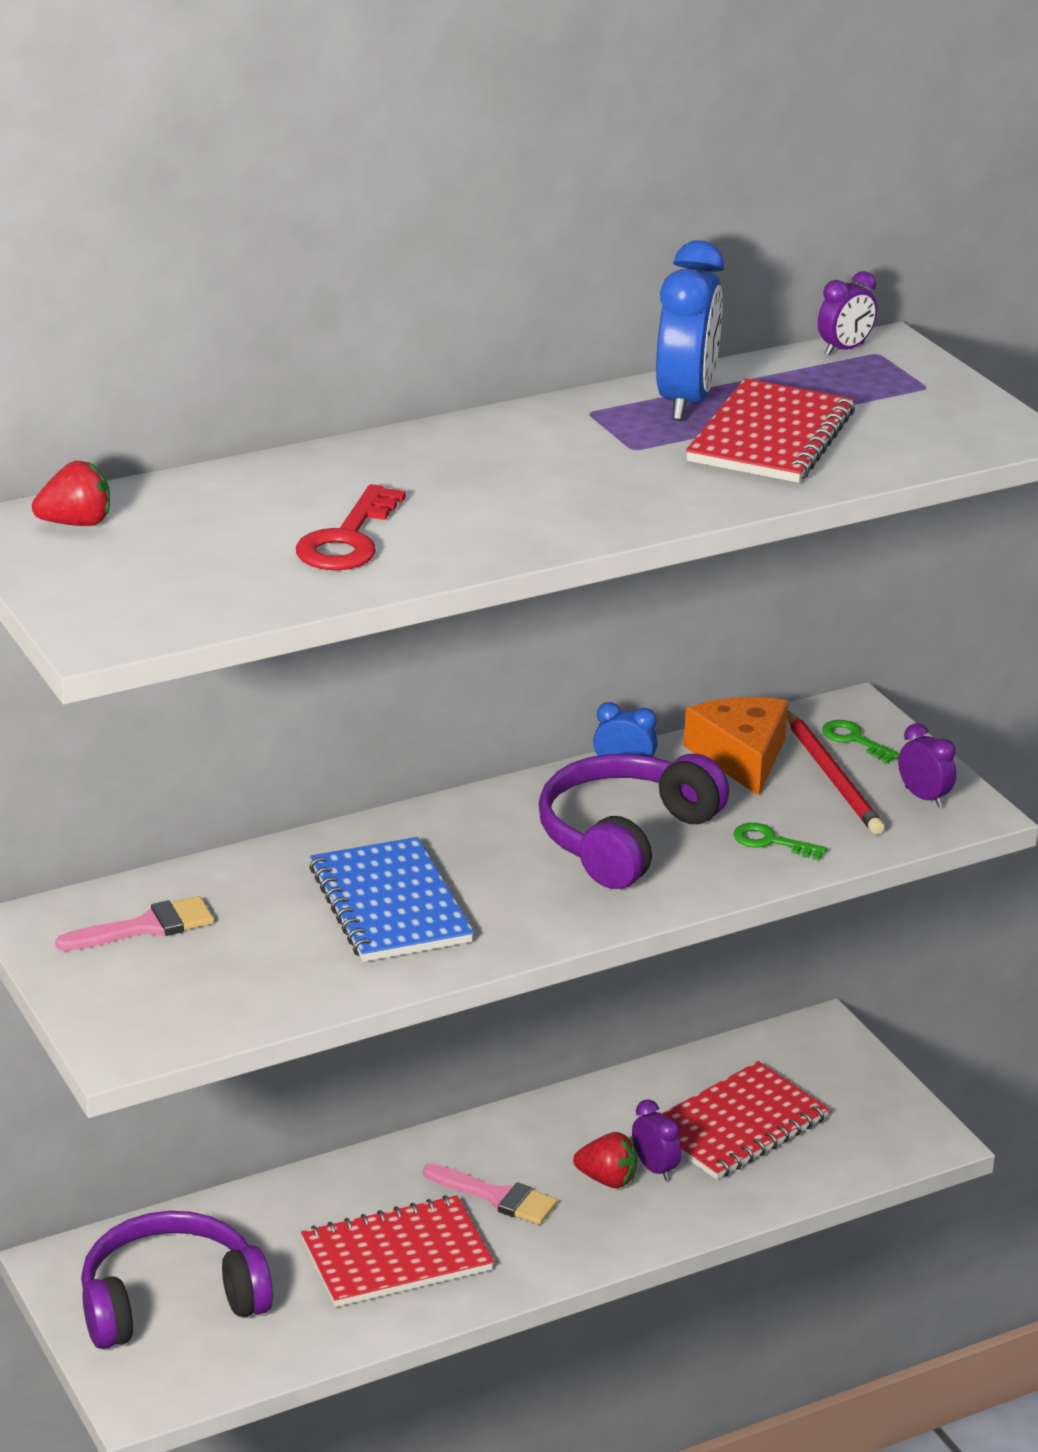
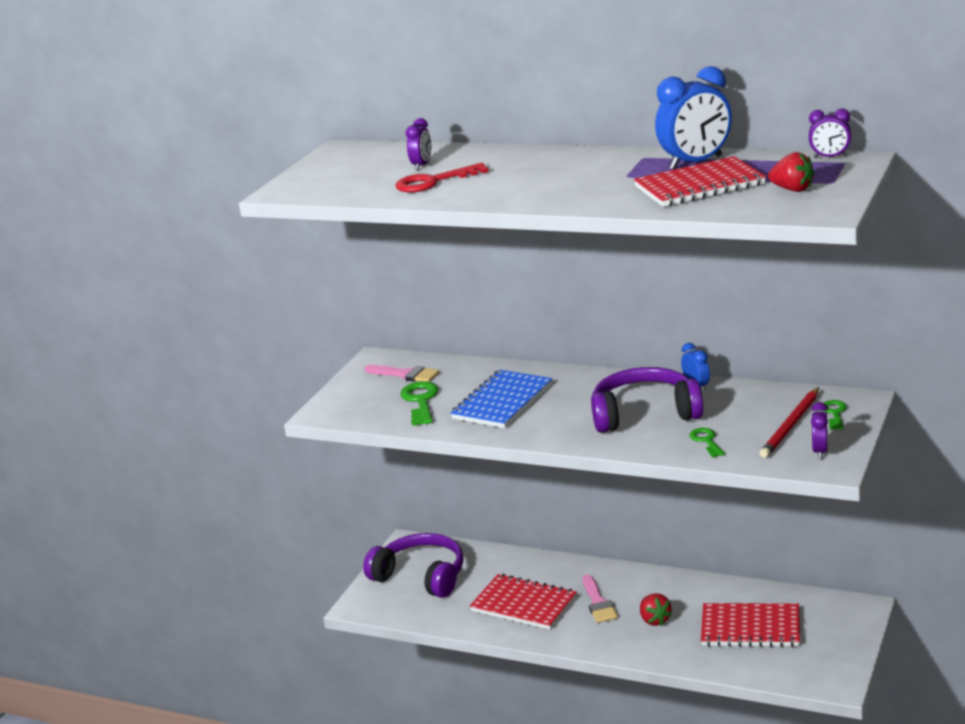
camera: 55 degrees right, 5 degrees down
red strawberry [32,461,110,526] -> red strawberry moved to [768,152,814,192]
purple clock [632,1099,681,1181] -> purple clock moved to [406,118,431,170]
orange cheese [684,697,788,795] -> none
none -> green key [400,381,438,426]

